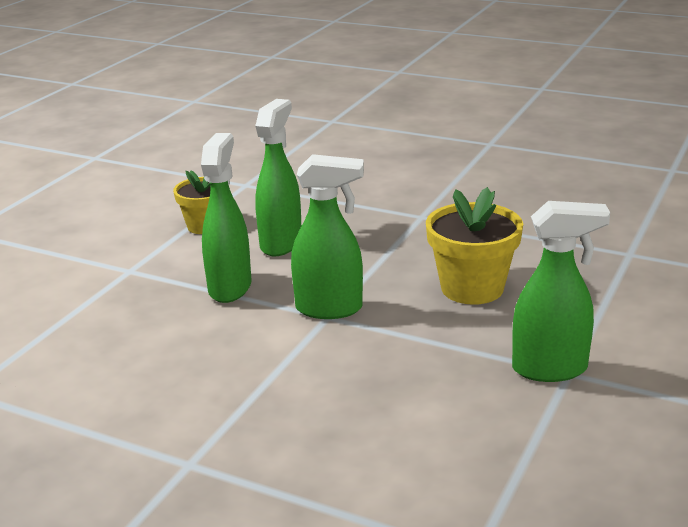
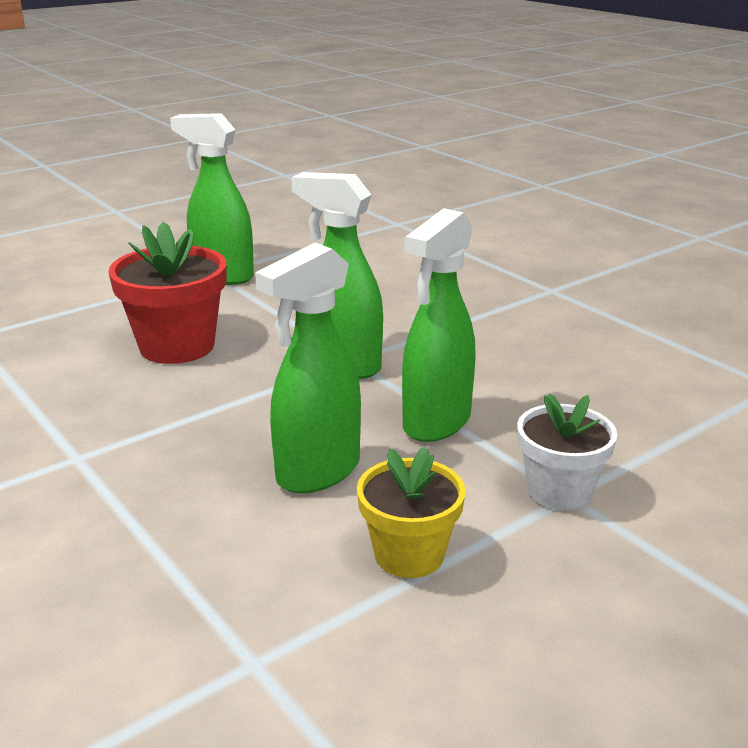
camera: 155 degrees left, 0 degrees up
yellow flower pot [426,187,523,305] -> red flower pot [108,222,227,364]
none -> white flower pot [517,393,617,511]

